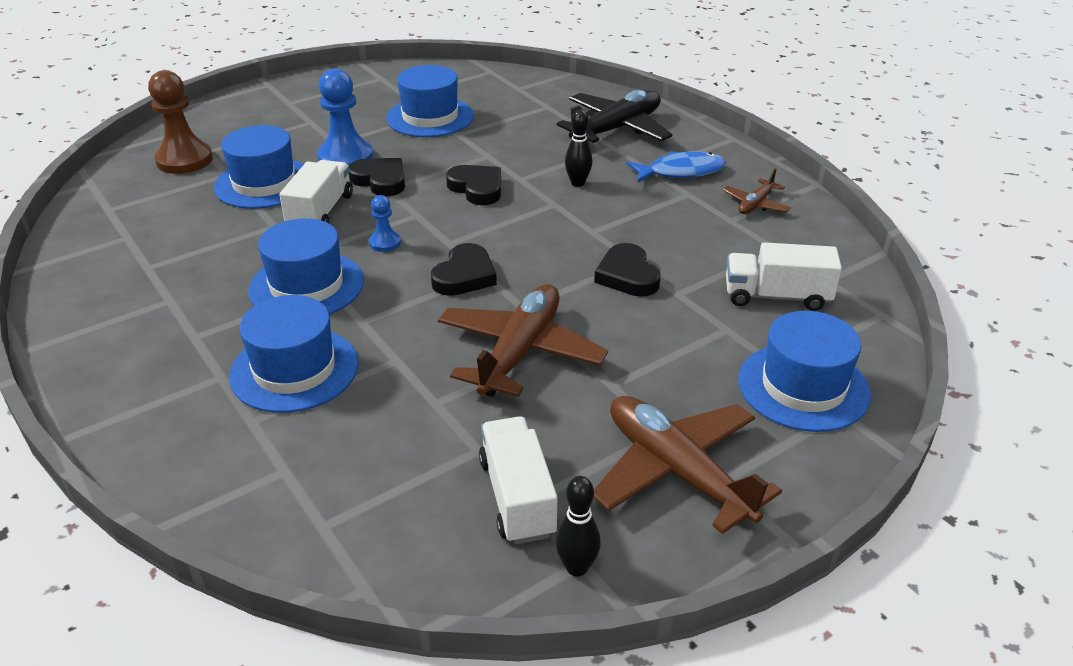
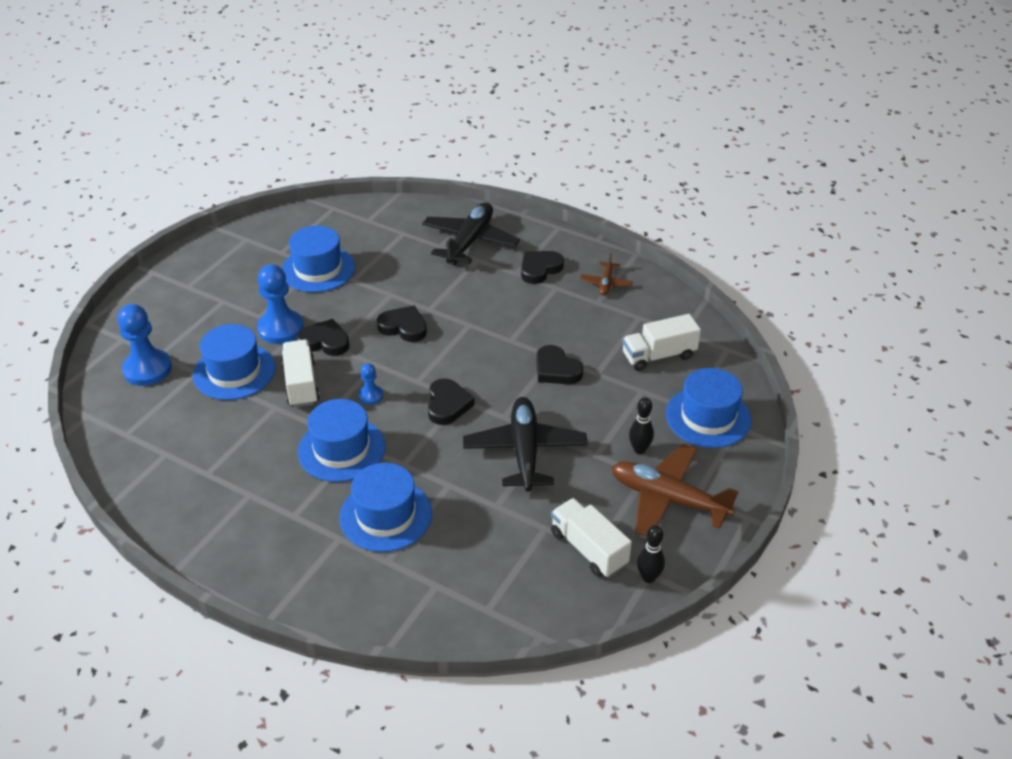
camera: 25 degrees left, 5 degrees up
brown pawn [148,70,213,174] -> blue pawn [117,304,172,386]
brown plane [438,284,608,397] -> black plane [463,397,588,492]
black bowling pin [565,110,593,187] -> black bowling pin moved to [629,397,654,454]
blue fish [626,151,726,182] -> black heart [521,251,564,284]

